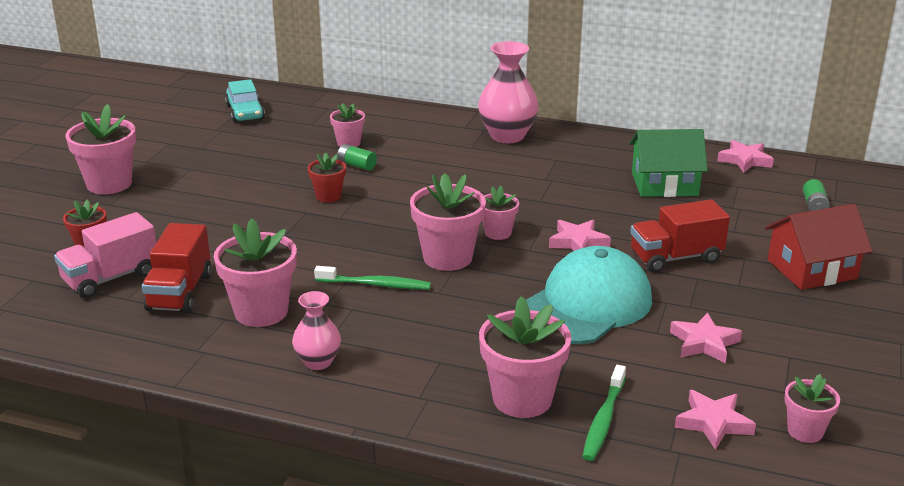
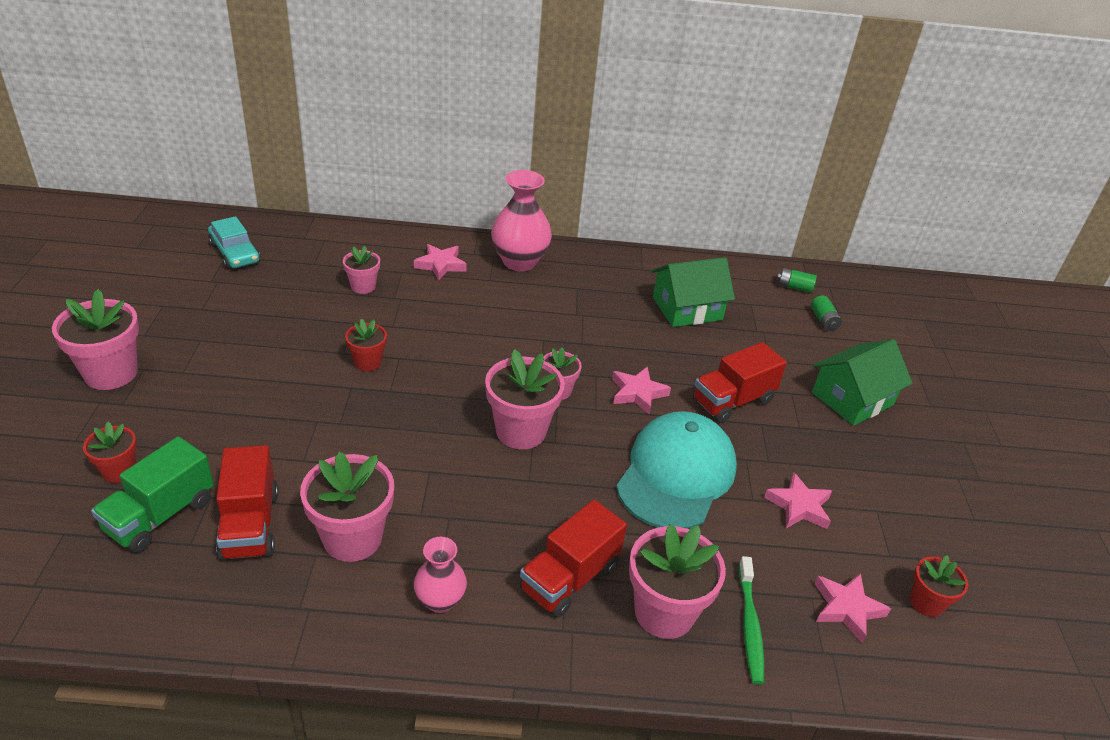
camera: 20 degrees left, 10 degrees up
pink truck [54,212,156,298] -> green truck [91,436,214,553]
green toothbrush [314,266,431,289] -> none
green battery [337,144,377,171] -> green battery moved to [777,268,817,293]
pink star [717,140,774,173] -> pink star moved to [414,244,467,281]
red house [765,204,873,290] -> green house [812,339,913,426]
pink flower pot [784,374,840,443] -> red flower pot [910,555,968,617]
none -> red truck [520,500,627,618]

